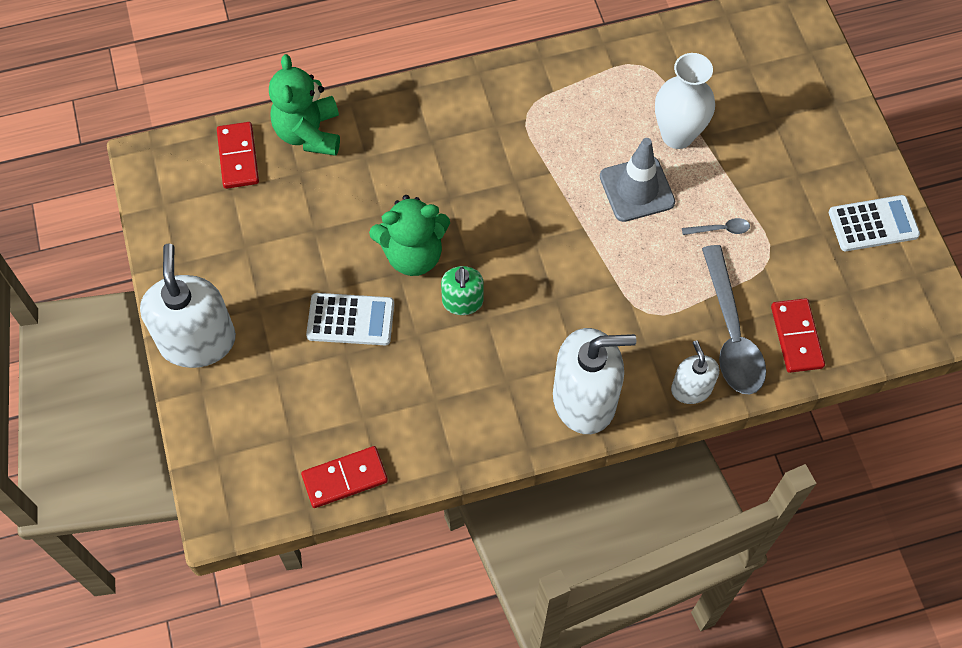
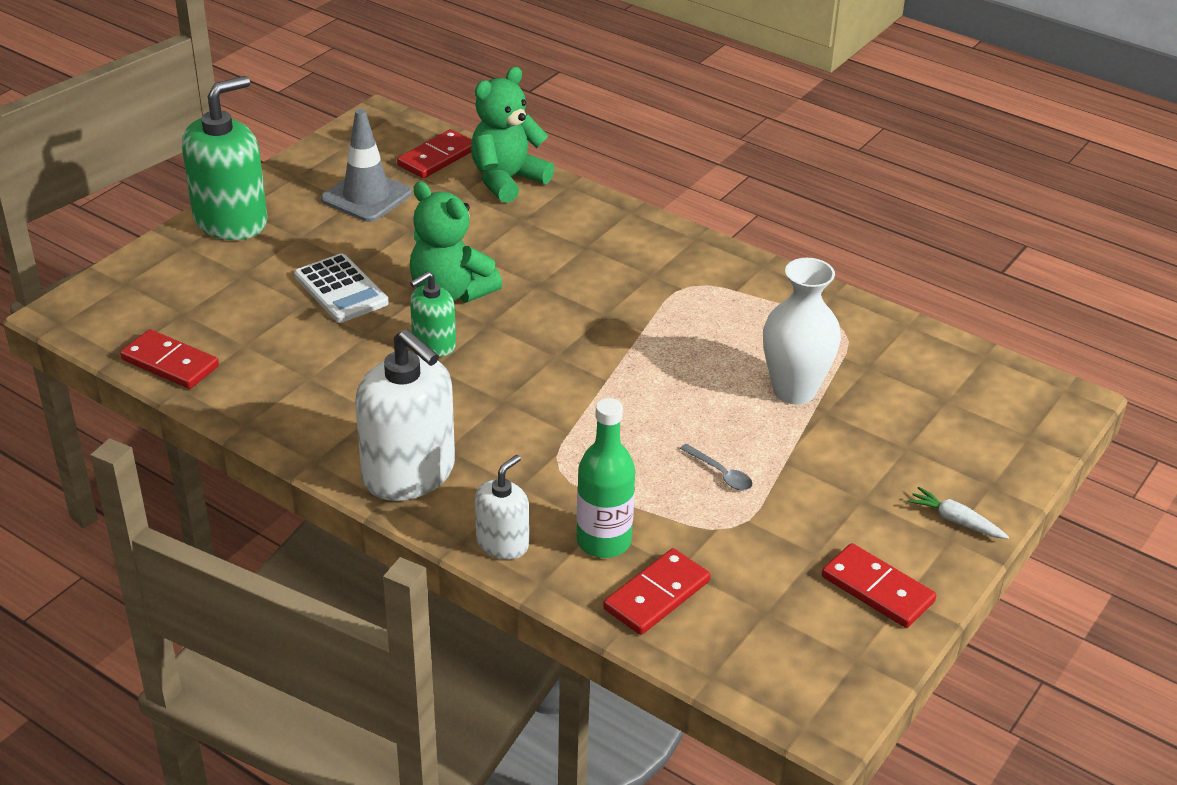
camera: 50 degrees right, 25 degrees down
white soap dispenser [140,244,236,368] -> green soap dispenser [182,76,267,240]
grey traffic cone [600,138,675,222] -> grey traffic cone moved to [321,109,412,222]
grey spoon [702,245,766,394] -> green bottle [577,398,635,558]
white calculator [829,195,920,251] -> red domino [822,543,937,628]
none -> white carrot [907,487,1009,539]

